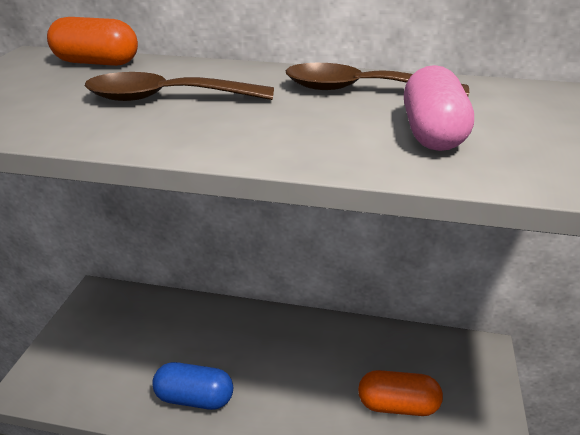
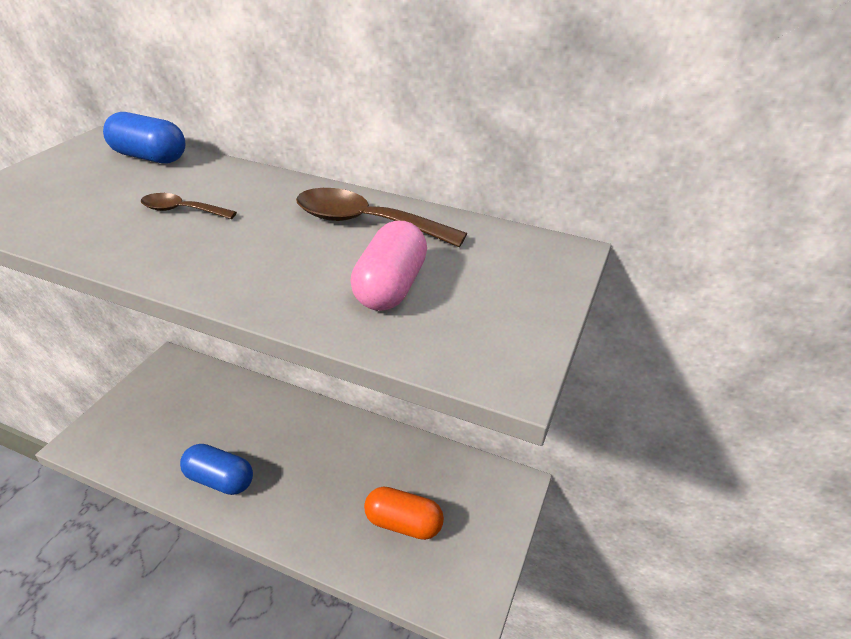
camera: 10 degrees right, 5 degrees up
orange capsule [47,17,138,66] -> blue capsule [103,112,186,163]
brown spoon [85,72,274,101] -> brown spoon [141,193,237,219], size x0.56

